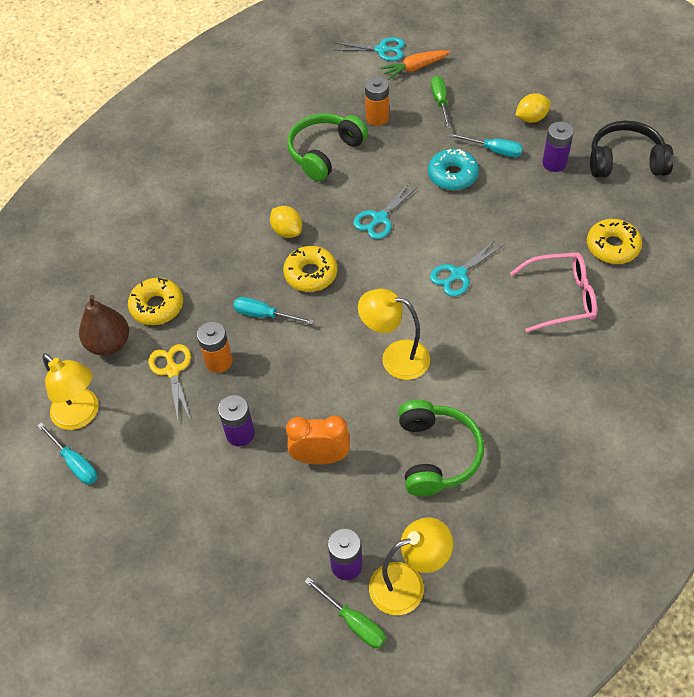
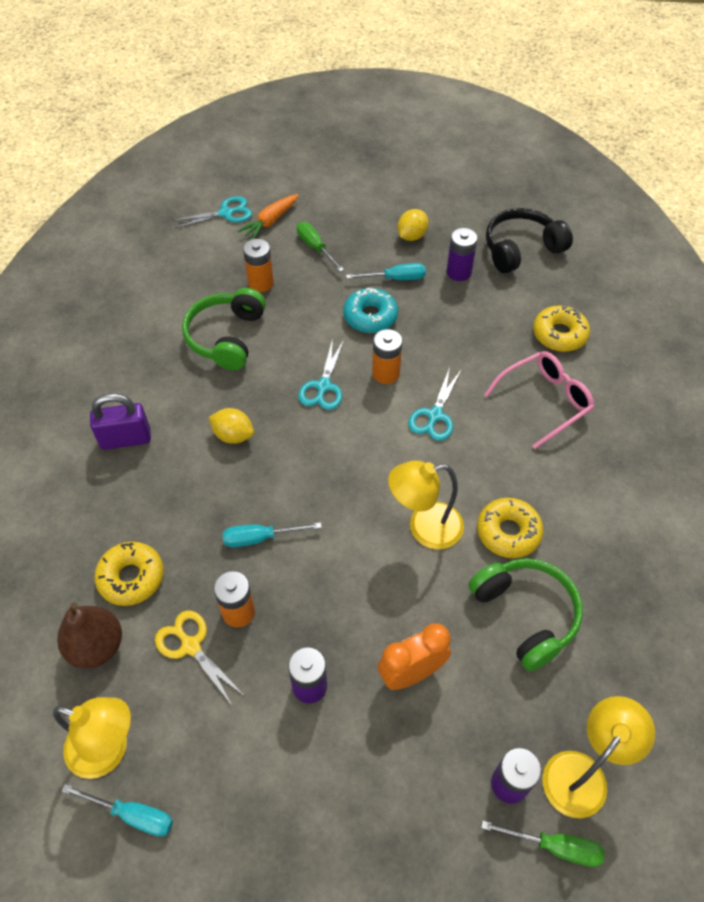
camera: 30 degrees left, 0 degrees up
yellow donut [283,246,337,292] -> yellow donut moved to [477,498,543,558]
none -> purple padlock [90,393,151,450]
none -> orange battery [372,329,402,384]

